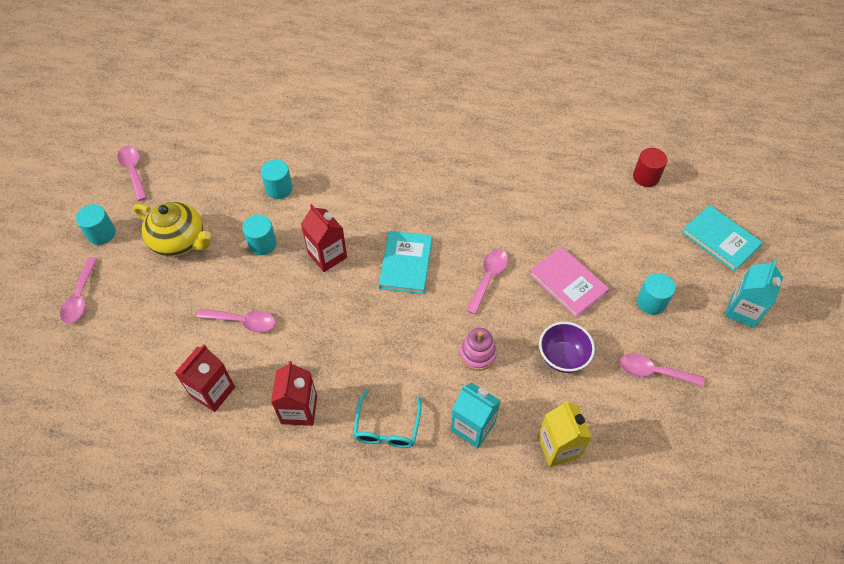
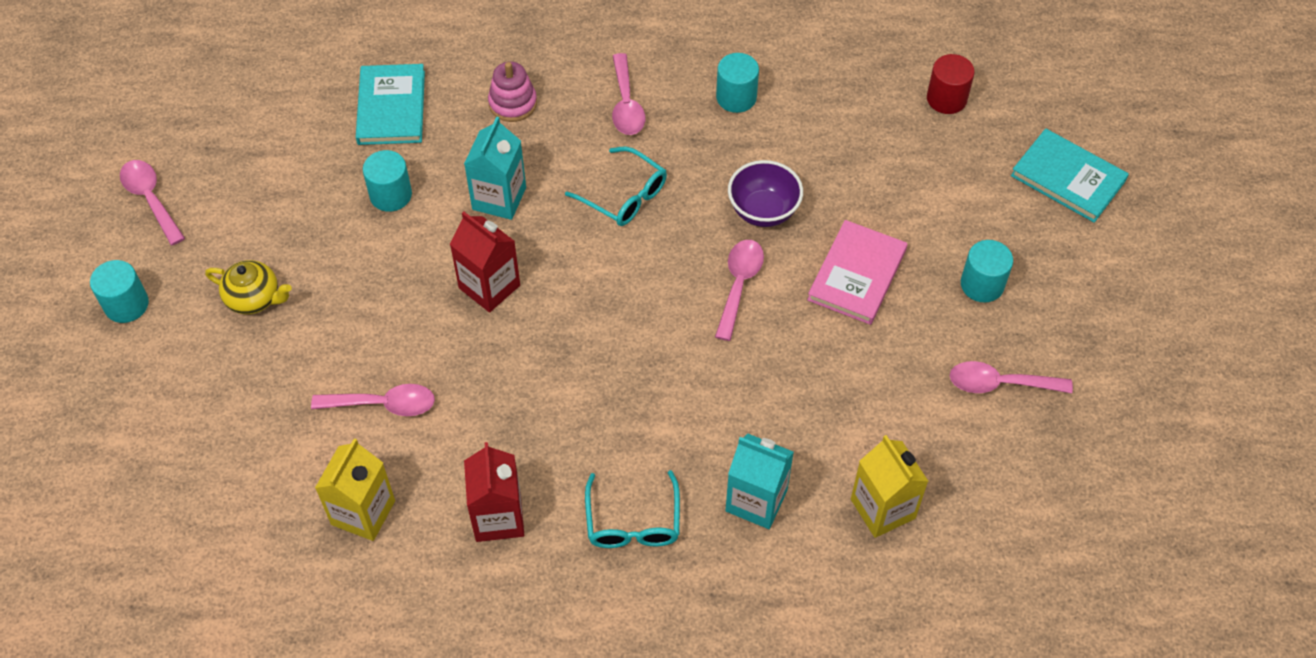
camera: 10 degrees left, 0 degrees up
pink spoon [60,257,98,324] -> pink spoon moved to [612,53,645,135]
yellow teapot [133,201,211,257] -> yellow teapot [205,260,292,314], size x0.63
red carton [175,344,235,412] -> yellow carton [315,438,395,541]
turquoise cylinder [242,215,277,255] -> turquoise cylinder moved to [716,53,759,113]
turquoise book [379,231,432,294] -> turquoise book moved to [356,64,425,145]
pink stacking toy [460,328,497,371] -> pink stacking toy moved to [488,62,537,122]
pink book [529,246,609,318] -> pink book turned 75 degrees clockwise [807,220,908,325]
purple bowl [539,322,595,373] -> purple bowl moved to [728,160,803,227]
turquoise carton [725,260,783,328] -> turquoise carton moved to [464,117,526,220]
none -> turquoise glasses [565,146,667,226]

